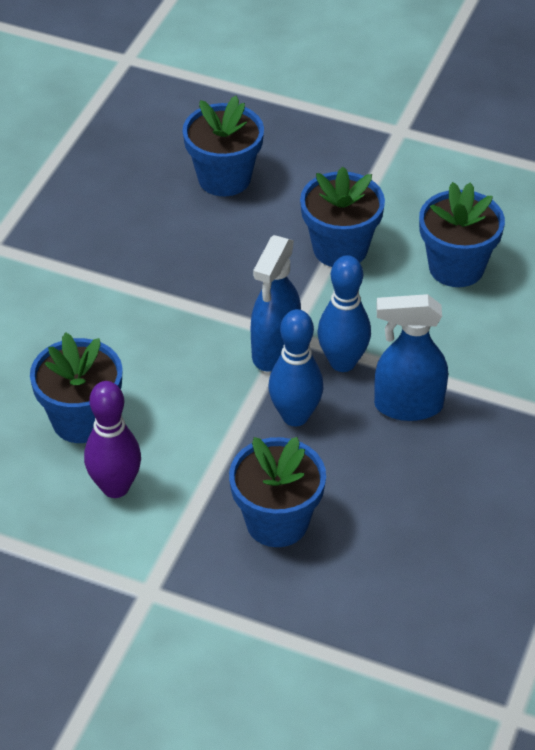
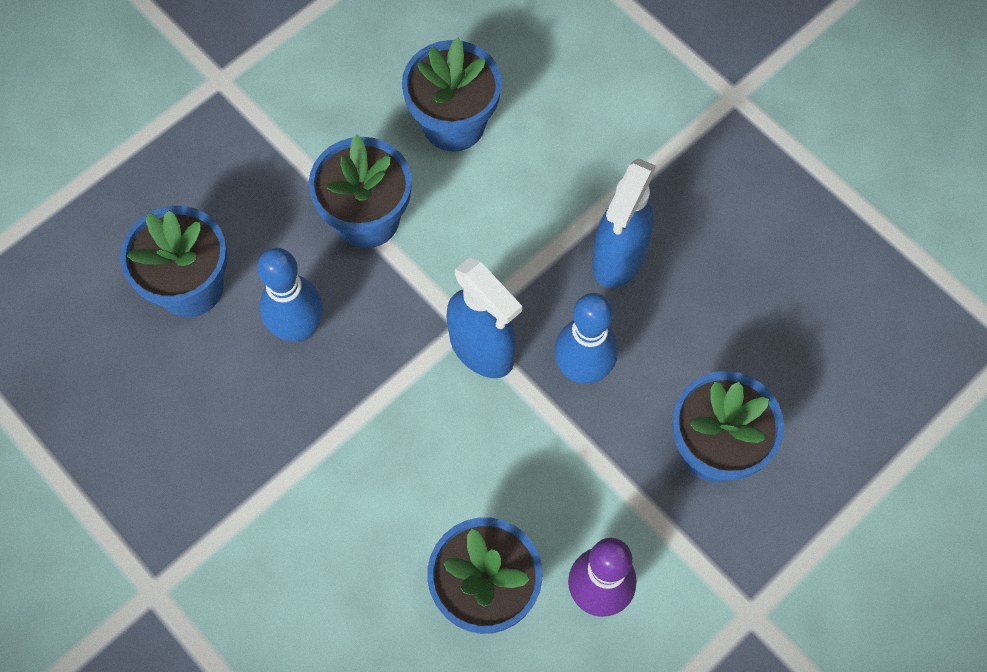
camera: 65 degrees left, 20 degrees up
blue bowling pin [317,255,371,372] -> blue bowling pin moved to [257,248,323,342]

